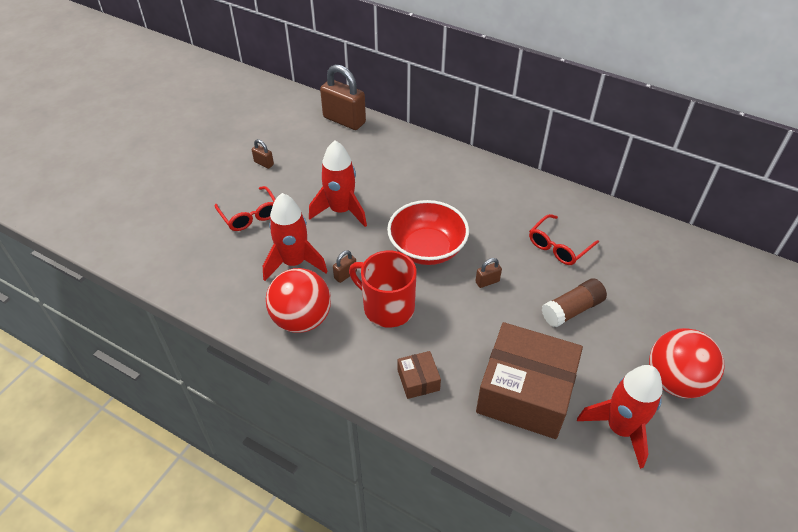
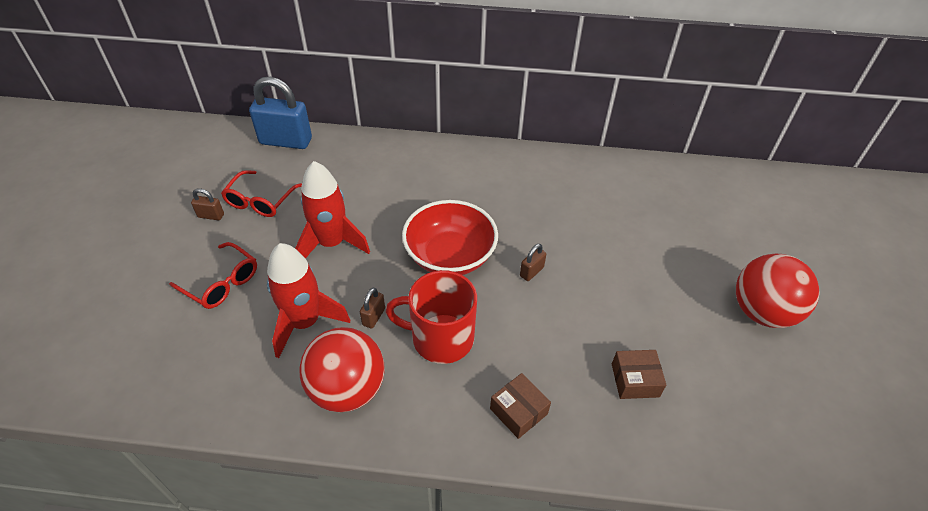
camera: 25 degrees left, 0 degrees up
brown padlock [320,64,366,130] -> blue padlock [249,77,312,149]
brown box [476,322,583,439] -> brown box [612,350,666,399], size x0.43
red glasses [529,214,599,265] -> red glasses moved to [221,170,302,217]
brown glue stick [541,278,607,327] -> none
red rocket [577,365,662,469] -> none

